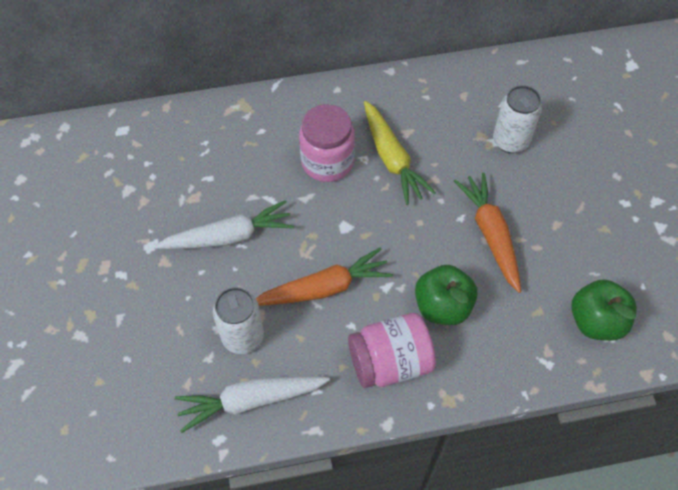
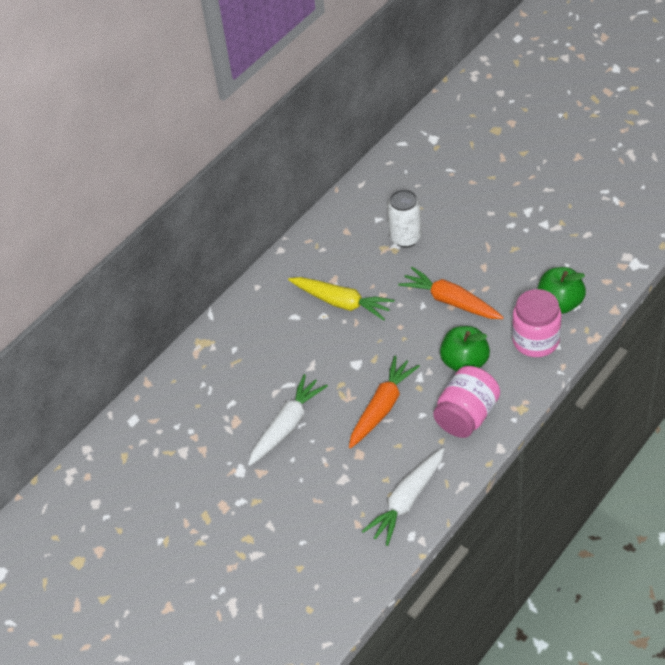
camera: 35 degrees left, 10 degrees down
white can [213,287,264,354] -> none
pink jar [299,104,355,182] -> pink jar moved to [512,289,562,357]

